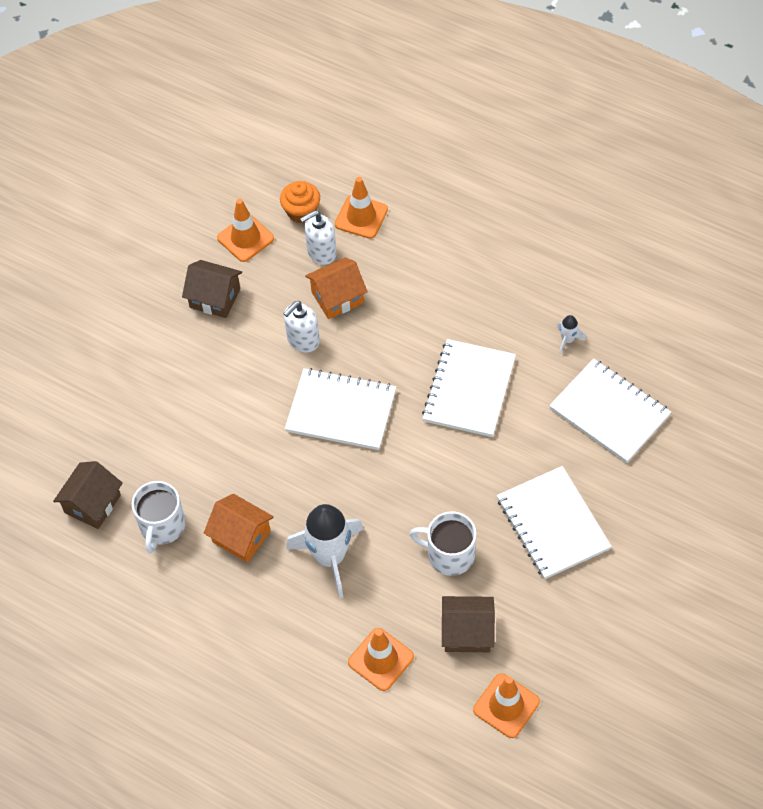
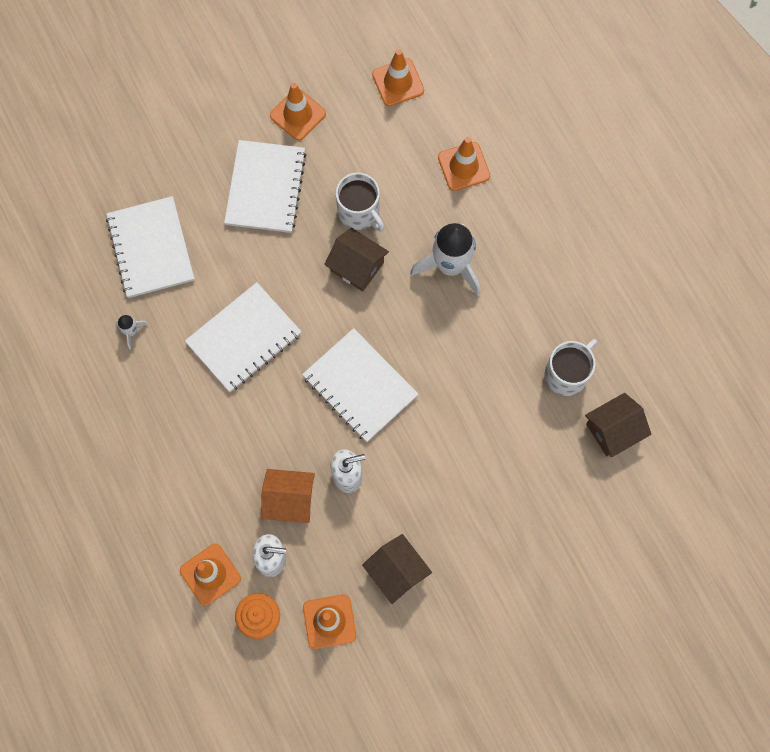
camera: 150 degrees left, 15 degrees up
orange house [204,494,274,563] -> none
brown house [442,596,495,652] -> brown house moved to [324,228,389,291]
none -> orange traffic cone [270,83,326,141]

